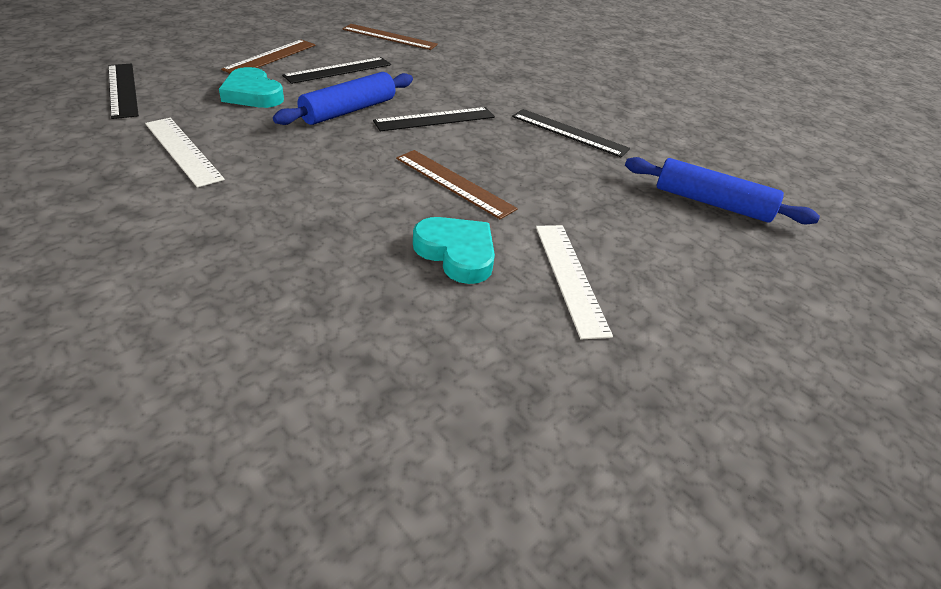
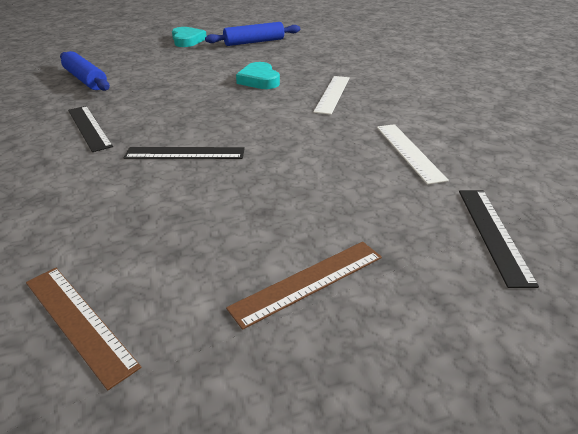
camera: 150 degrees left, 5 degrees down
turquoise heart [219,67,284,108] -> turquoise heart moved to [172,27,206,47]
blue rolling pin [273,72,413,125] -> blue rolling pin moved to [205,22,300,46]
black ruler [282,57,391,84] -> none
brown ruler [396,150,518,220] -> none
white ruler [536,225,613,339] -> white ruler moved to [313,76,350,115]

